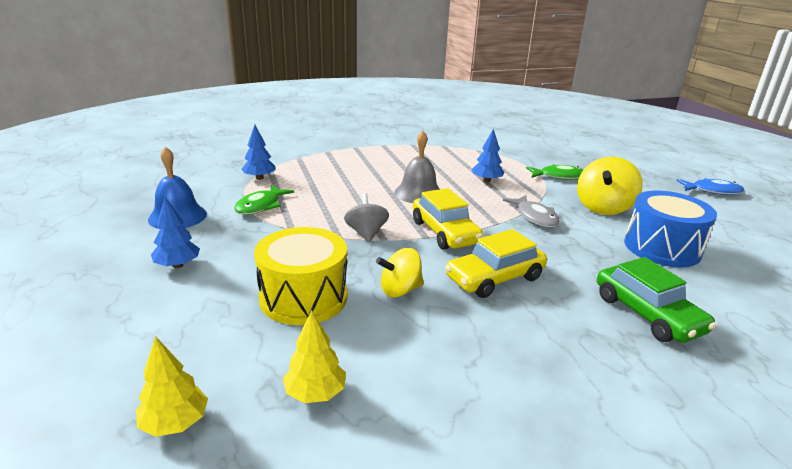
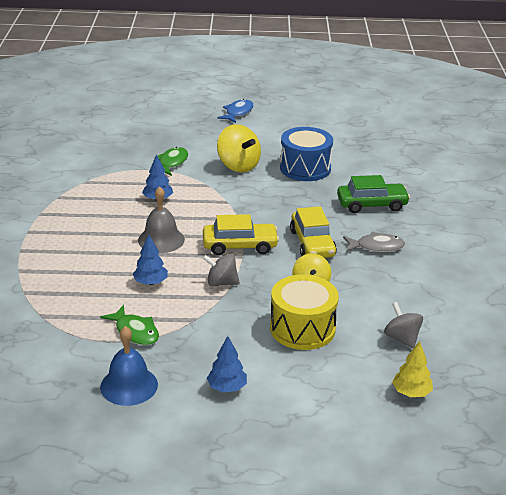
camera: 70 degrees left, 5 degrees up
blue tree [241,125,275,180] -> blue tree moved to [133,234,168,285]
yellow tree [283,310,346,403] -> grey spinning top [384,302,423,348]
grey fish [503,195,560,227] -> grey fish moved to [343,232,405,252]

